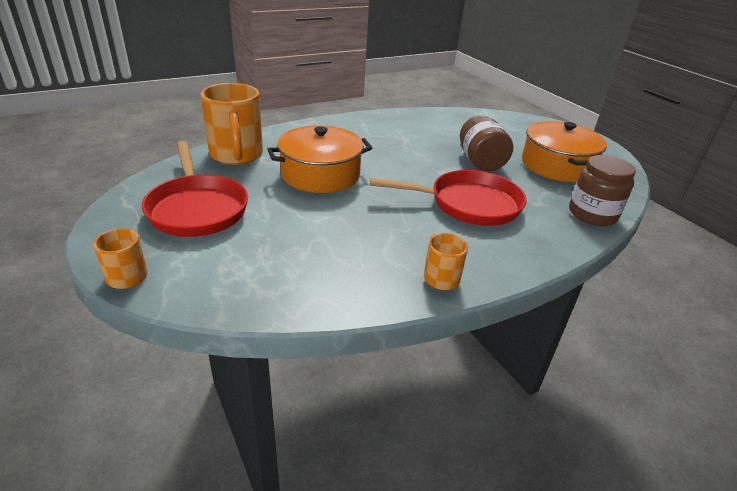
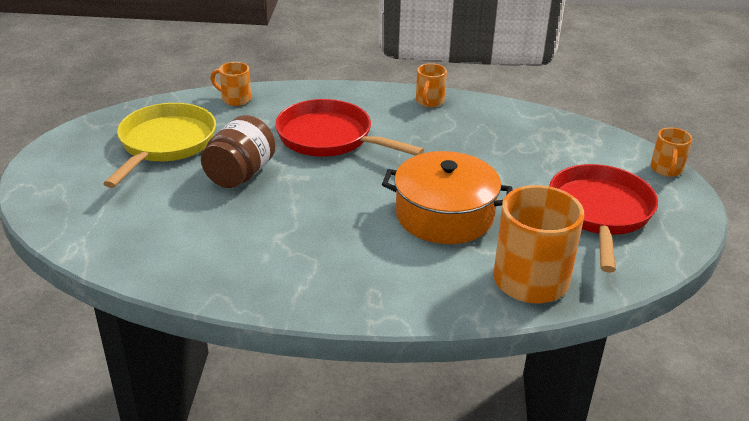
camera: 145 degrees left, 0 degrees up
orange pot [522,121,607,182] -> yellow pan [103,103,216,188]
brown jar [569,155,636,226] -> orange mug [211,62,251,106]

